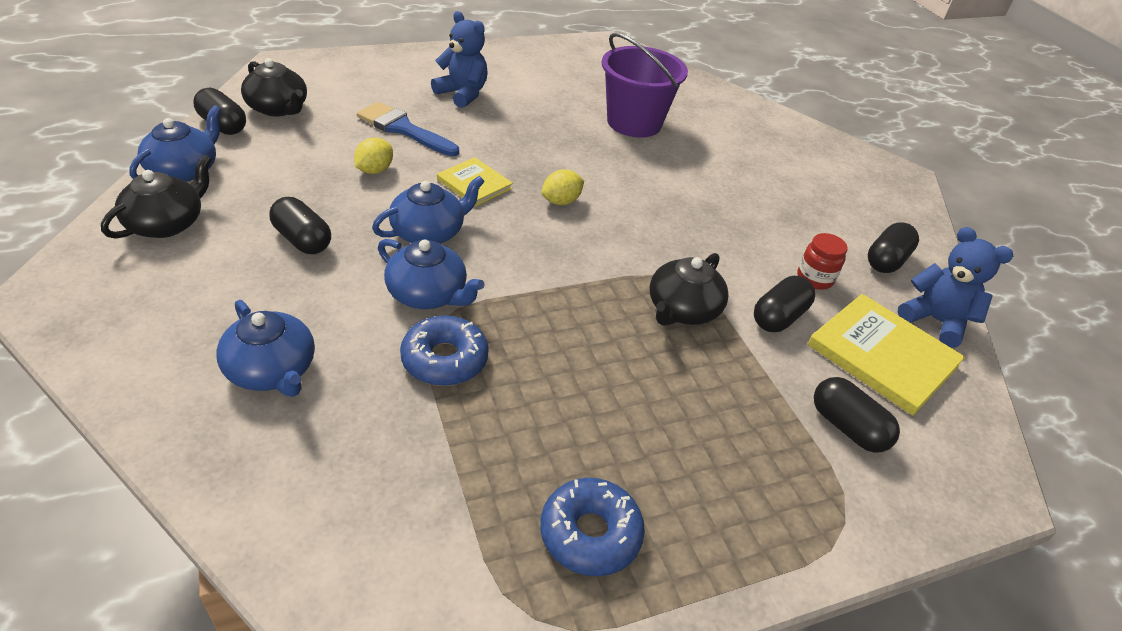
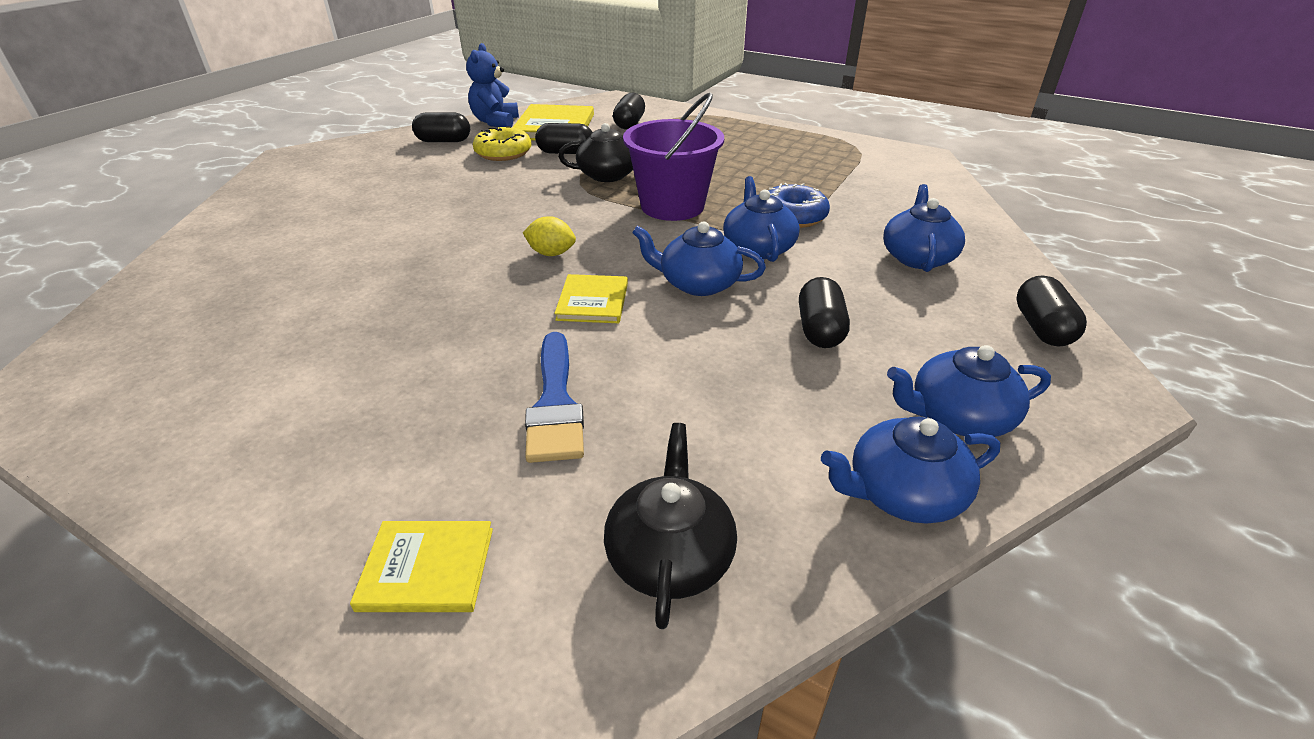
camera: 125 degrees left, 5 degrees down
black teapot [101,155,212,239] -> blue teapot [887,345,1051,437]
black capsule [193,88,246,135] -> black capsule moved to [1016,275,1087,347]
yellow lemon [354,138,393,174] -> none
blue teddy bear [431,11,488,108] -> none
blue donut [540,478,645,576] -> none
purple bucket [601,33,688,138] -> purple bucket moved to [623,93,724,221]
red jar [797,233,848,290] -> yellow donut [473,126,531,161]
none -> yellow book [350,521,493,612]

